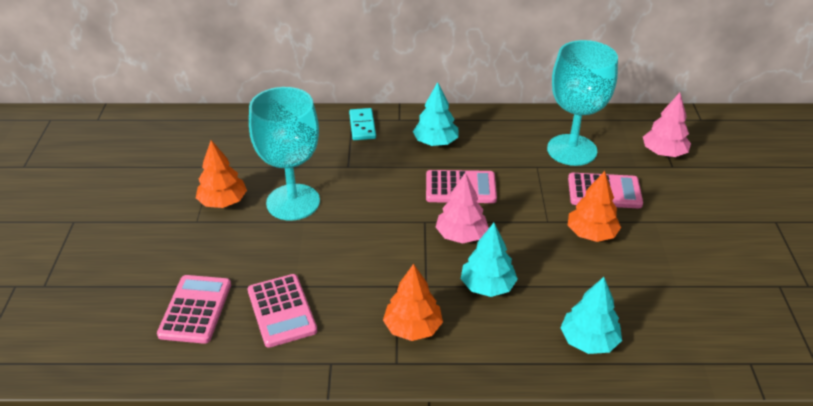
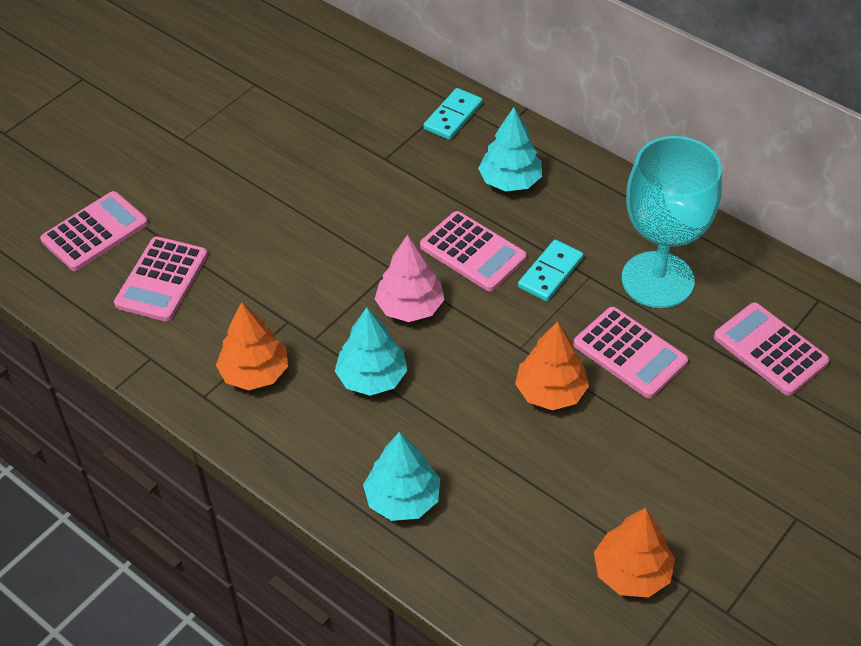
camera: 40 degrees right, 10 degrees up
orange tree [196,140,247,208] -> orange tree moved to [594,508,675,597]
turquoise goblet [249,87,320,220] -> none
pink tree [643,93,691,157] -> pink calculator [714,302,830,396]
none -> turquoise domino [518,240,584,301]

